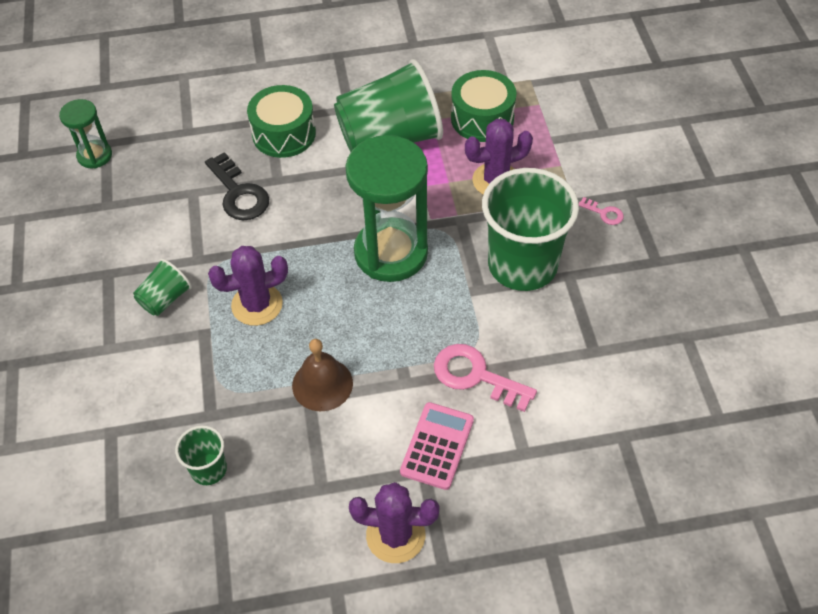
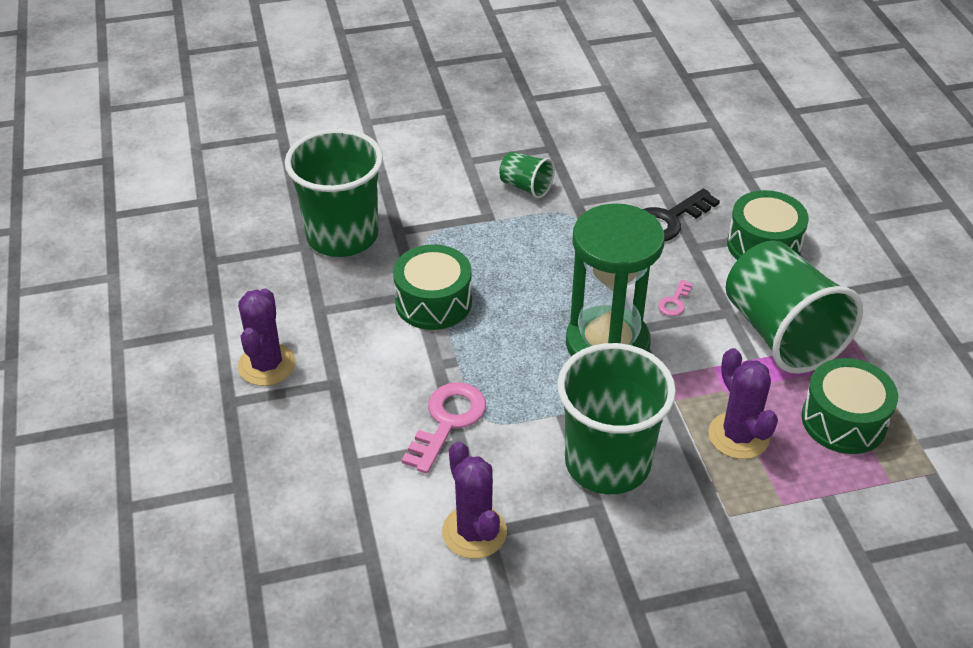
camera: 85 degrees right, 10 degrees down
green hourglass [59,99,112,169] -> none
green cup [175,425,227,485] -> green cup [285,129,383,257], size x2.16
purple cactus [208,246,288,326] -> purple cactus moved to [442,442,507,559]
brown bell [292,339,353,411] -> green drum [393,244,472,330]
pink calculator [400,402,474,490] -> none
pink key [579,197,624,225] -> pink key moved to [658,280,693,316]

